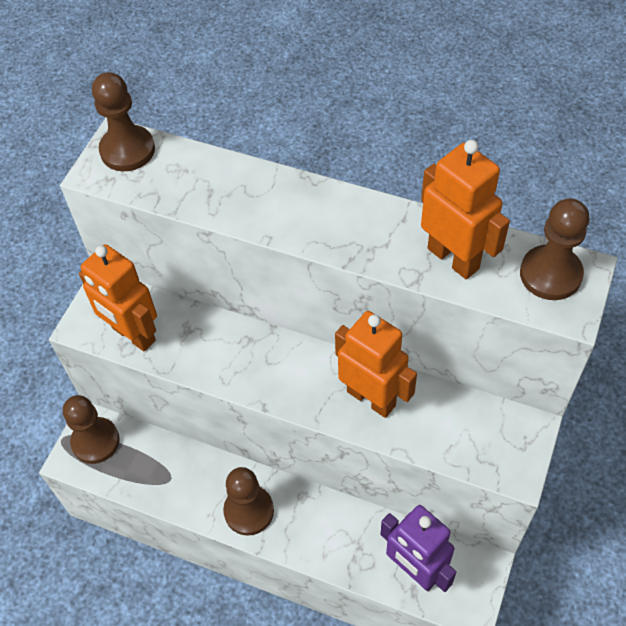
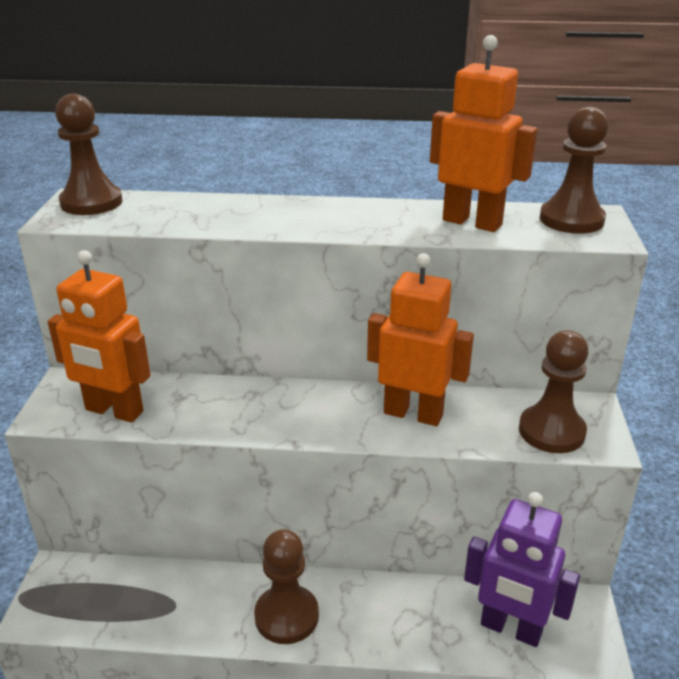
camera: 20 degrees left, 25 degrees down
brown pawn [63,395,119,464] -> brown pawn moved to [519,330,589,453]

